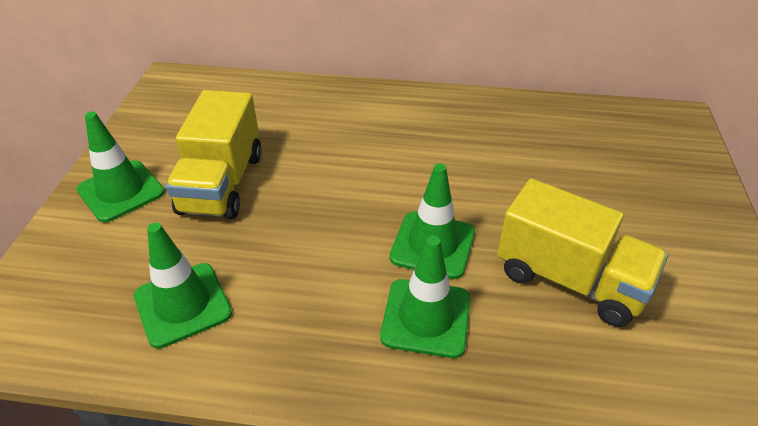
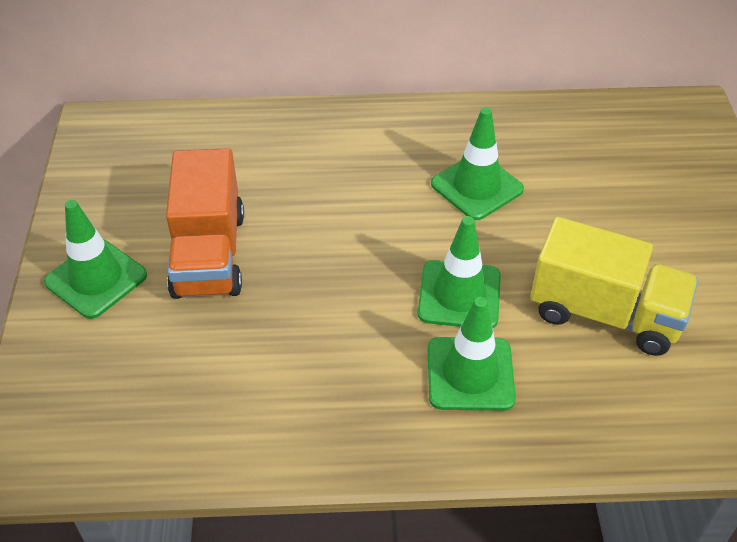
camera: 10 degrees left, 5 degrees up
green traffic cone [134,223,232,349] -> green traffic cone moved to [431,107,524,220]
yellow truck [166,90,262,219] -> orange truck [166,148,244,299]

